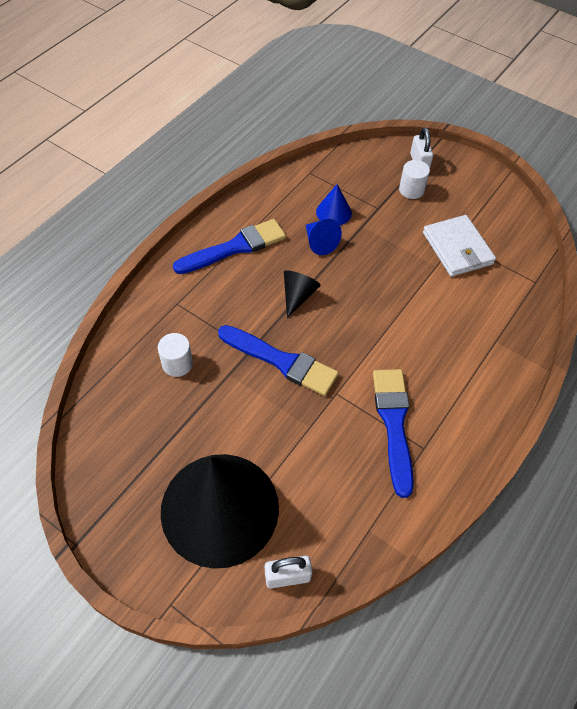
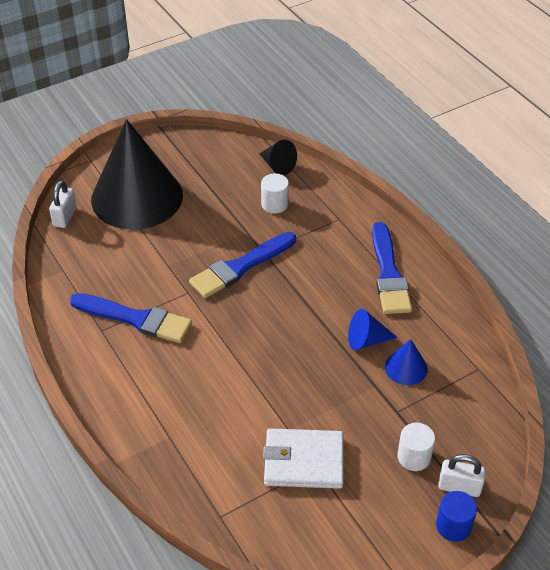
camera: 115 degrees right, 10 degrees down
black cone [284,270,321,318] -> black cone moved to [259,139,297,175]
none -> blue cylinder [436,491,477,542]

